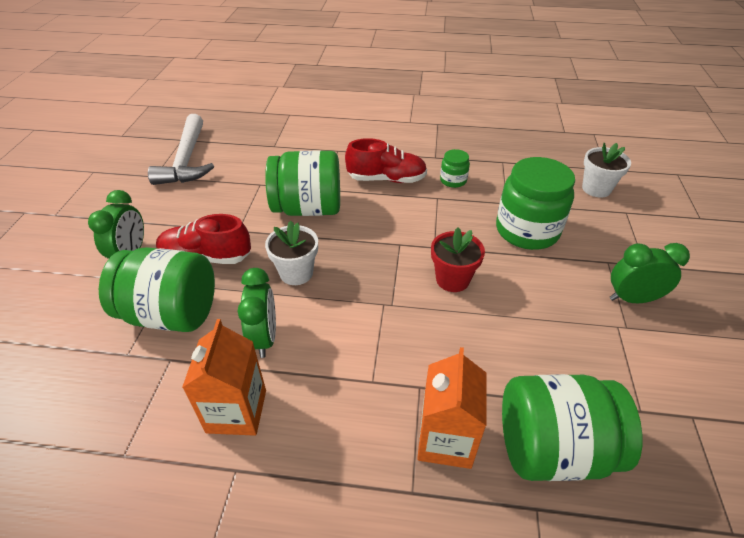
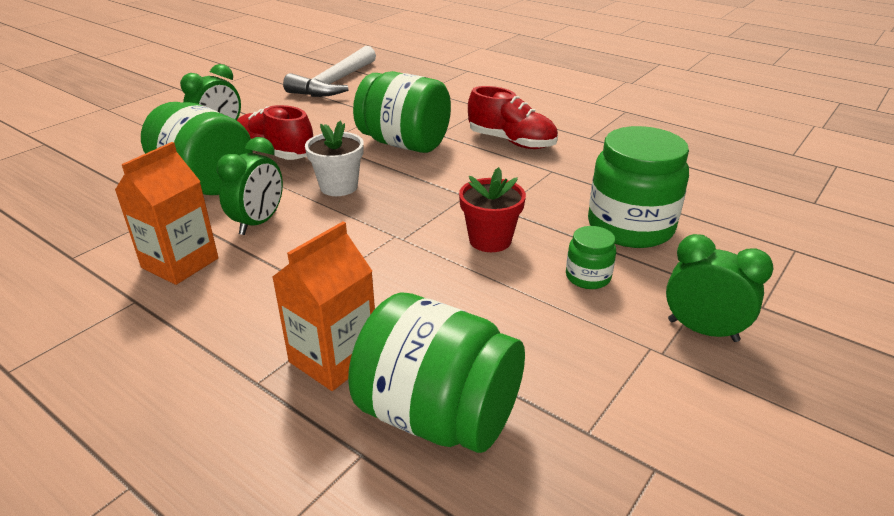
camera: 30 degrees right, 10 degrees down
green jar [440,149,470,188] -> green jar moved to [566,226,616,289]
white flower pot [582,143,631,198] -> none

